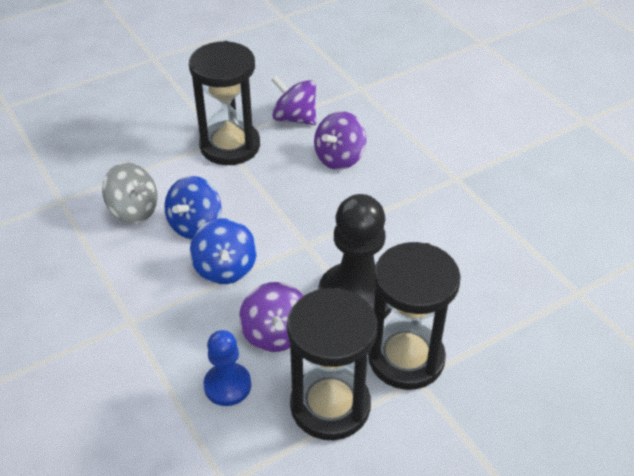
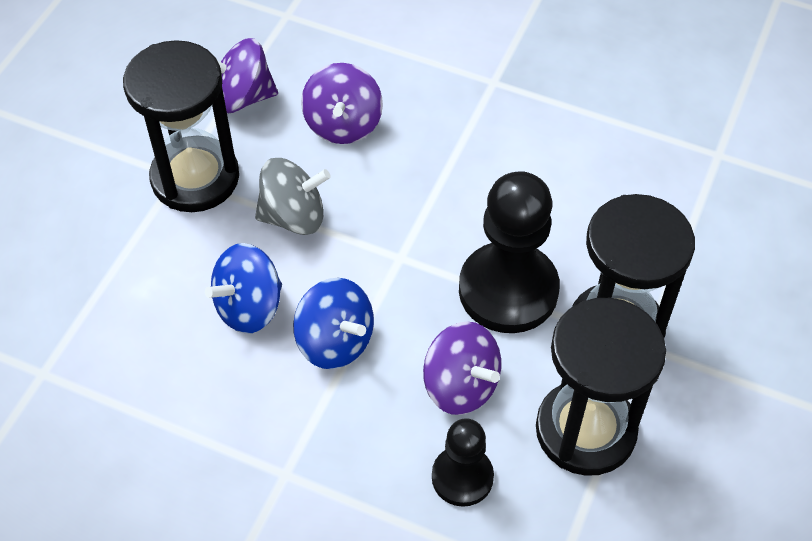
camera: 35 degrees left, 10 degrees up
grey spinning top [102,162,158,224] -> grey spinning top moved to [255,158,331,235]
blue spinning top [164,176,222,239] -> blue spinning top turned 60 degrees clockwise [205,243,282,334]
blue pawn [203,330,251,406] -> black pawn [432,418,494,507]

